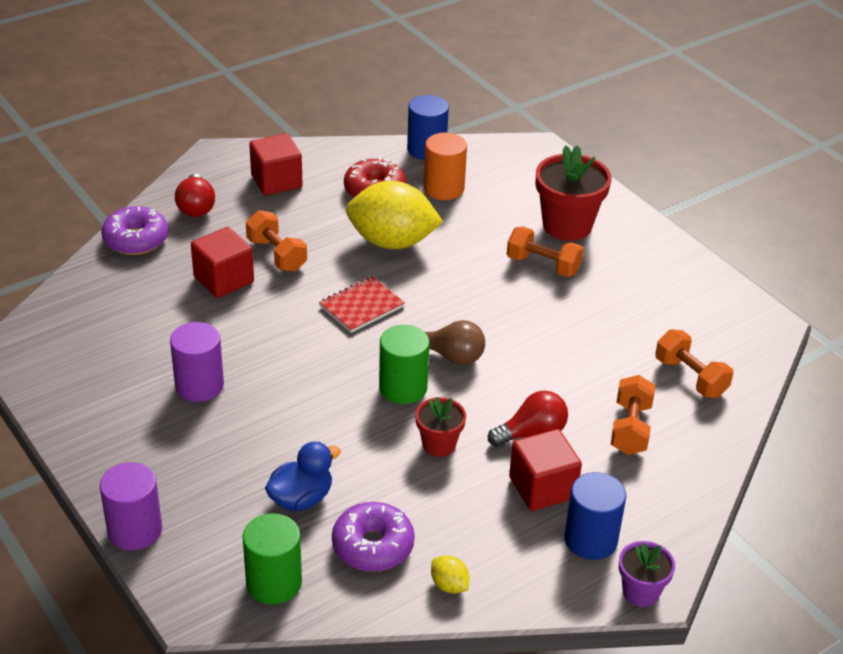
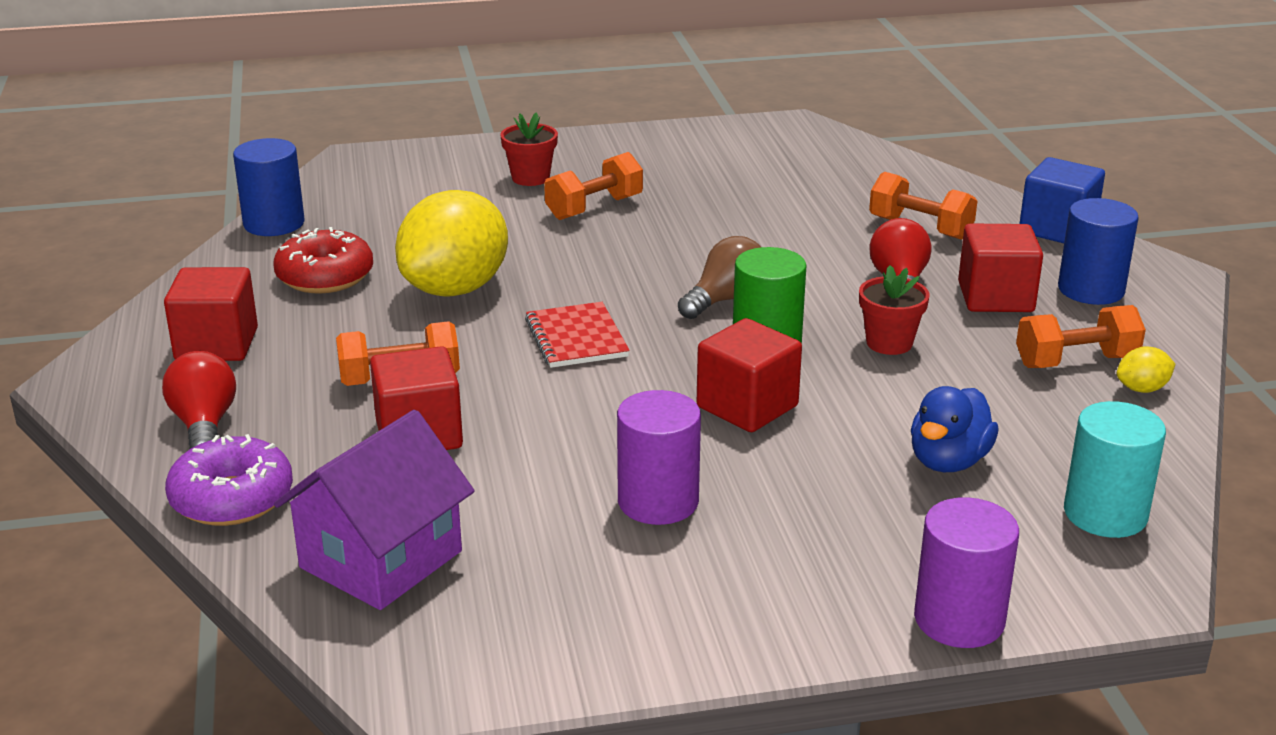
camera: 65 degrees left, 10 degrees down
red light bulb [175,174,215,217] -> red light bulb turned 120 degrees counterclockwise [162,351,236,449]
green cylinder [242,513,302,604] -> turquoise cylinder [1064,401,1166,538]
blue duck [265,442,341,511] -> blue duck turned 135 degrees counterclockwise [911,386,999,472]
purple donut [332,502,415,572] -> none
orange cylinder [424,133,467,200] -> none
red flower pot [536,145,611,241] -> red flower pot [500,112,558,186], size x0.56
purple flower pot [619,541,675,607] -> none
orange dumbbell [655,329,733,398] -> orange dumbbell moved to [1016,305,1146,368]
none -> purple house [274,410,475,610]
none -> red cube [697,318,802,432]
none -> blue cube [1019,157,1105,243]

